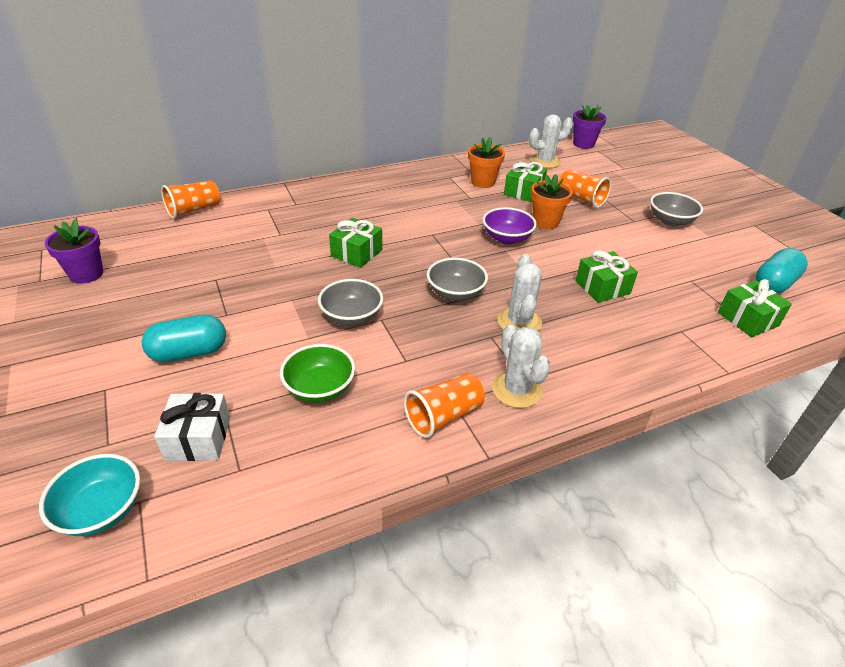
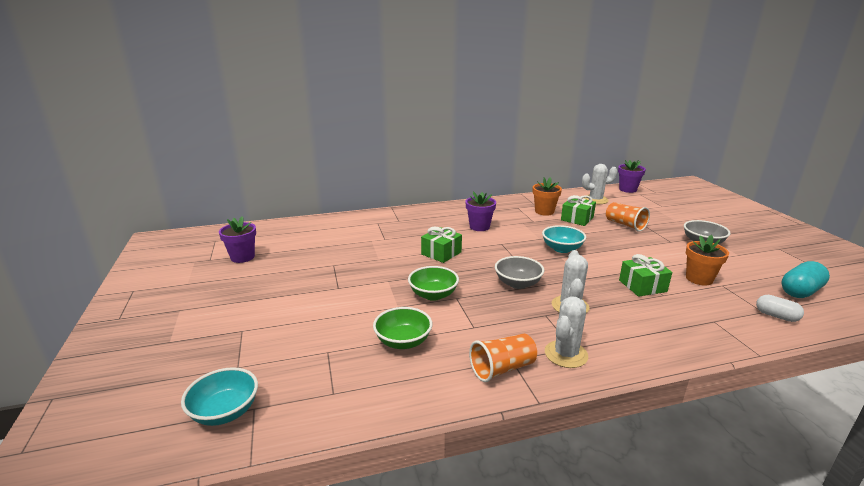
camera: 10 degrees right, 15 degrees down
turquoise capsule [142,314,226,362] -> none
white gift [154,393,230,461] -> none
orange cup [161,180,220,219] -> none
grey bowl [318,279,383,326] -> green bowl [408,266,459,301]
purple bowl [483,207,537,245] -> turquoise bowl [542,225,586,253]
white cactus [492,325,550,408] -> white cactus turned 45 degrees clockwise [545,297,589,368]
orange flower pot [531,174,573,229] -> orange flower pot moved to [686,235,729,286]
green gift [718,279,792,337] -> white capsule [756,295,804,322]
none -> purple flower pot [466,192,496,231]

